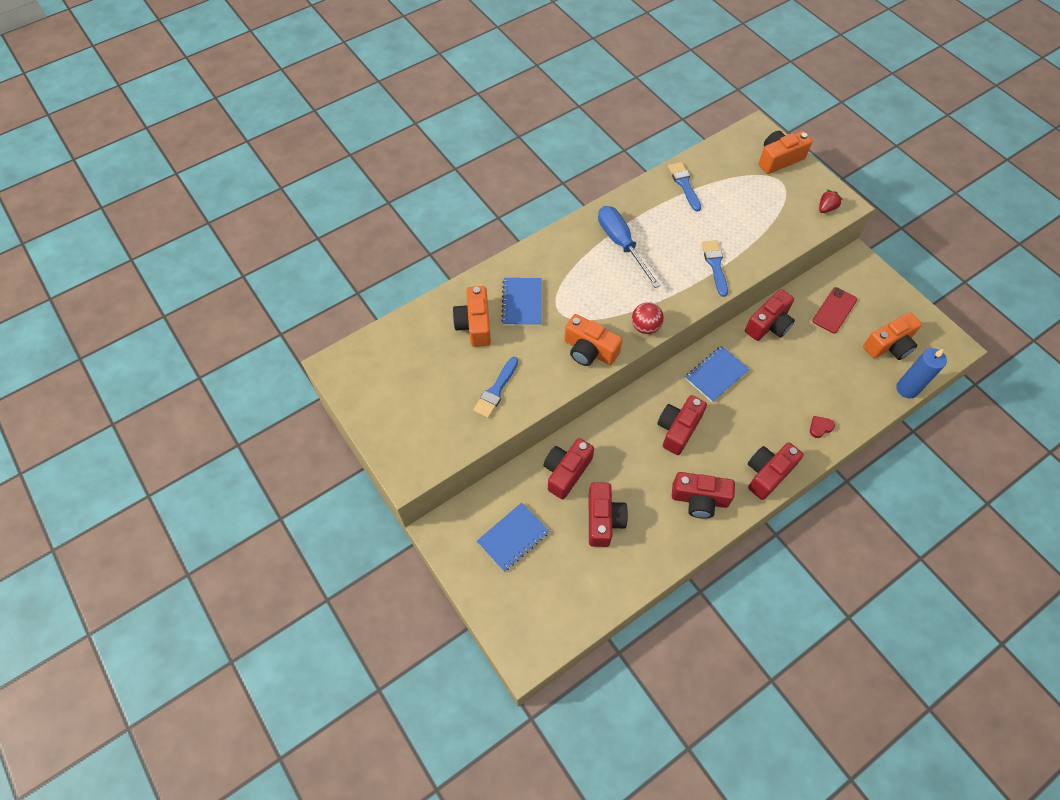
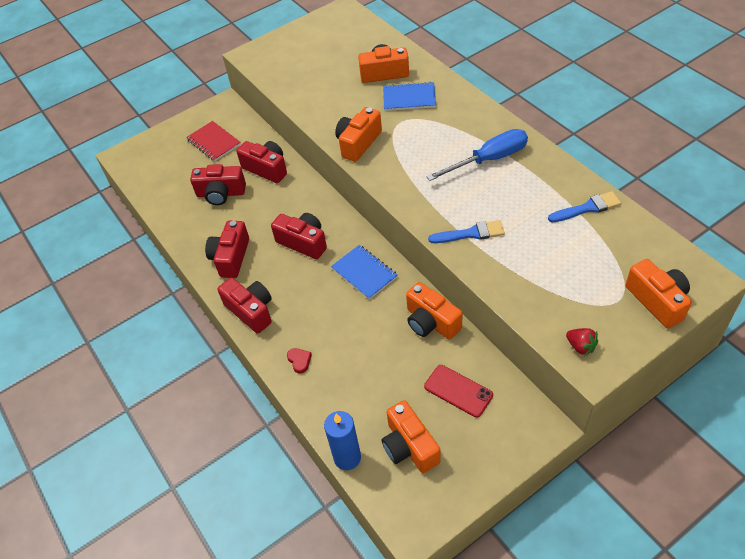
camera: 95 degrees right, 10 degrees down
blue brush [473,357,518,418] -> none
blue notebook [477,502,549,572] -> red notebook [186,121,241,161]
red ball [632,302,664,334] -> none
red camera [745,289,795,341] -> orange camera [406,282,462,340]

